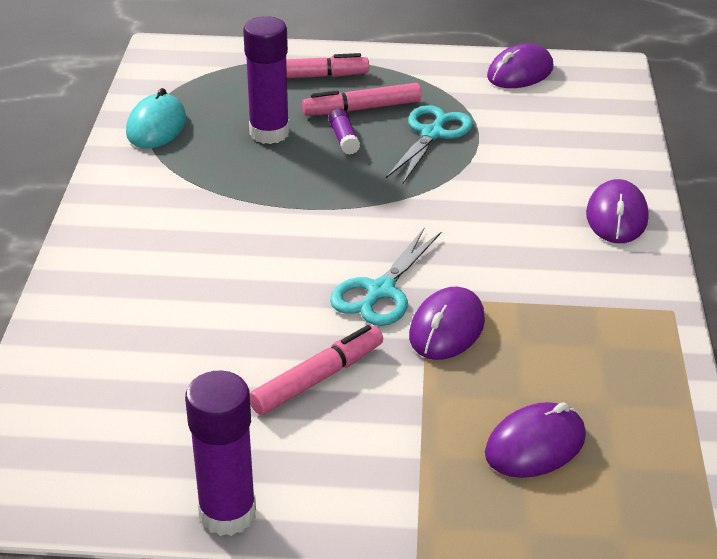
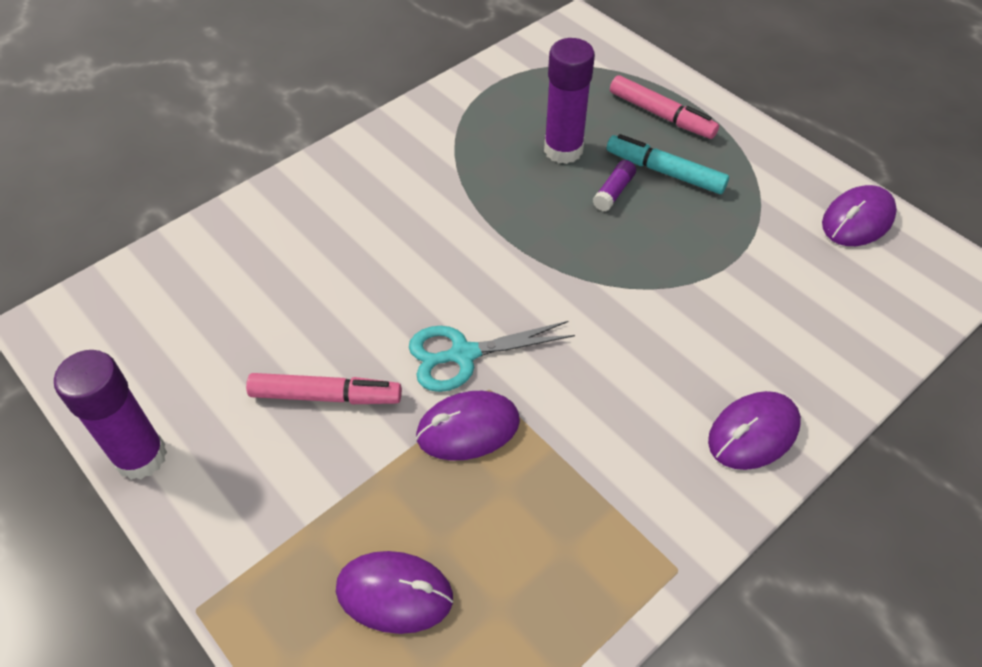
camera: 45 degrees right, 15 degrees up
turquoise mouse [126,88,187,149] -> none
pink marker [302,83,422,116] -> turquoise marker [607,134,729,194]
turquoise scissors [386,105,473,183] -> none
purple mouse [487,43,553,88] -> purple mouse turned 45 degrees counterclockwise [822,185,897,246]

